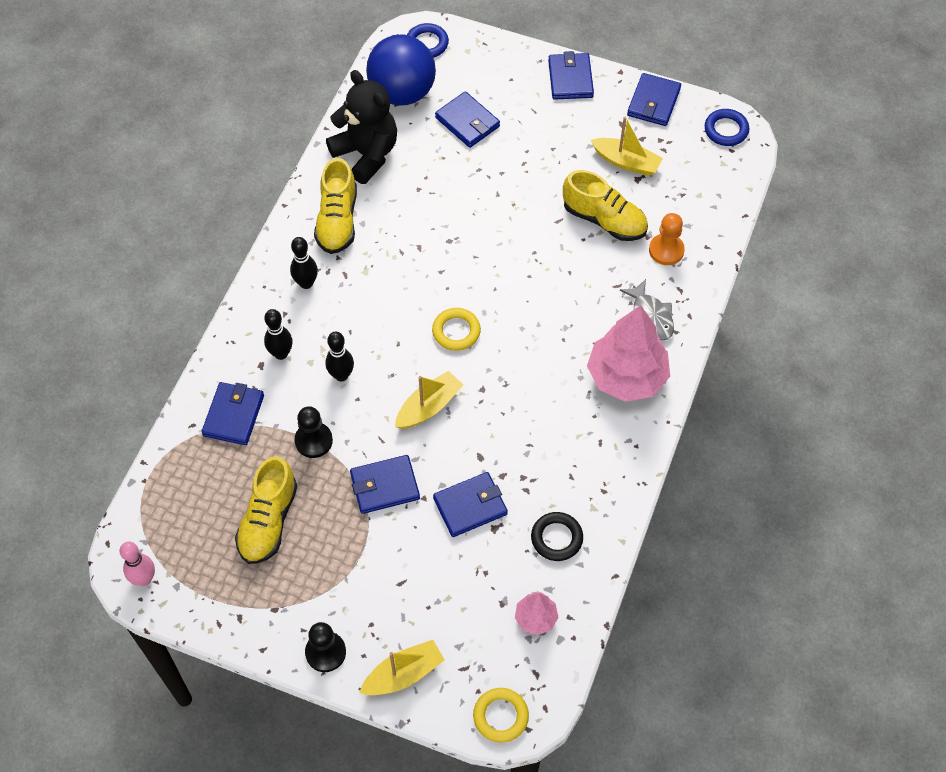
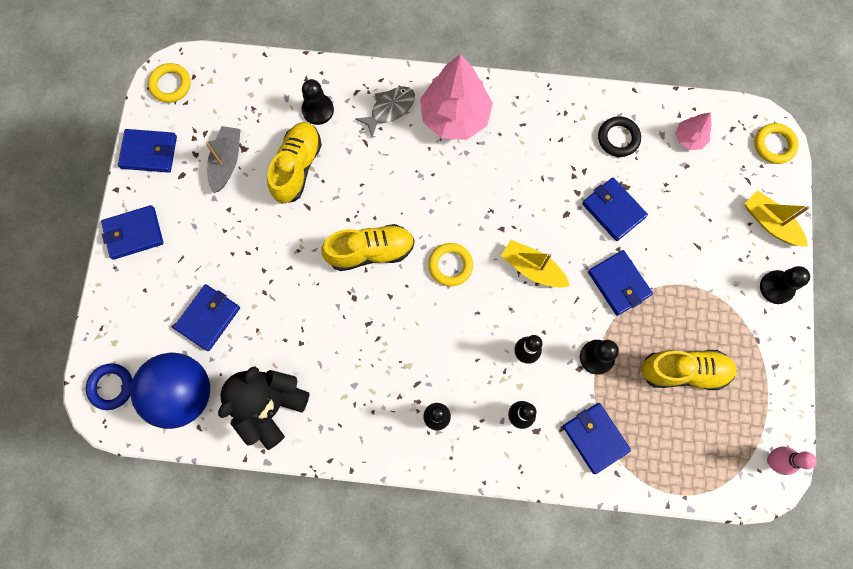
camera: 105 degrees left, 15 degrees up
blue wallet [201,382,264,445] -> blue wallet turned 60 degrees clockwise [563,403,631,474]
yellow shoe [314,158,357,254] -> yellow shoe moved to [321,224,415,271]
yellow boat [591,117,663,176] -> grey boat [206,126,241,193]
orange pawn [649,213,685,265] -> black pawn [302,79,334,125]
blue ring [705,109,749,146] -> yellow ring [148,63,191,103]

